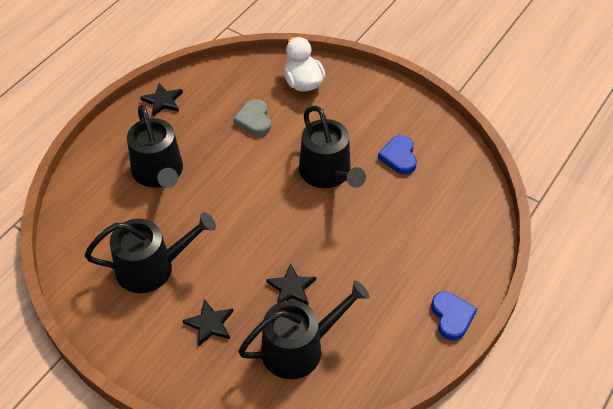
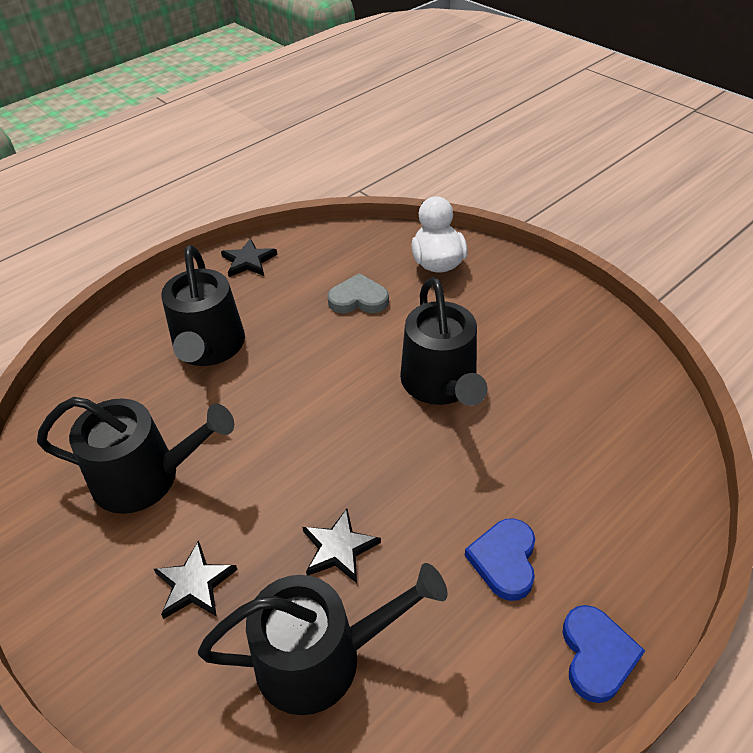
camera: 15 degrees right, 5 degrees down
grey heart [233,99,271,136] -> grey heart turned 90 degrees clockwise [327,273,389,313]
blue heart [378,135,417,175] -> blue heart moved to [465,518,535,601]

